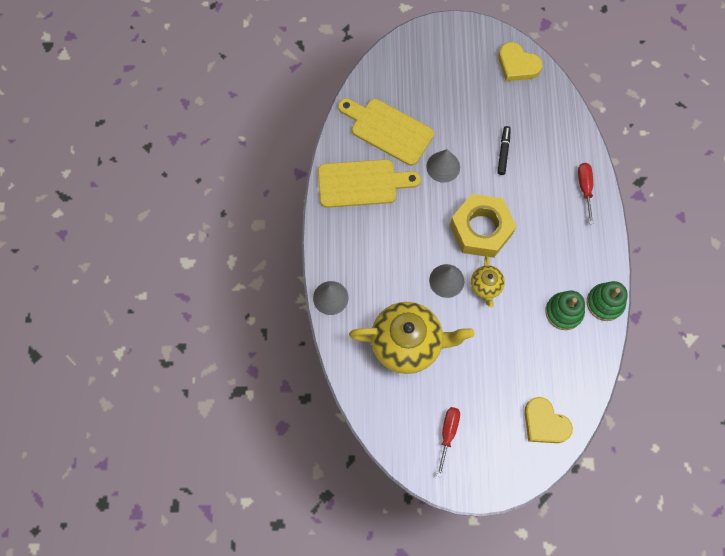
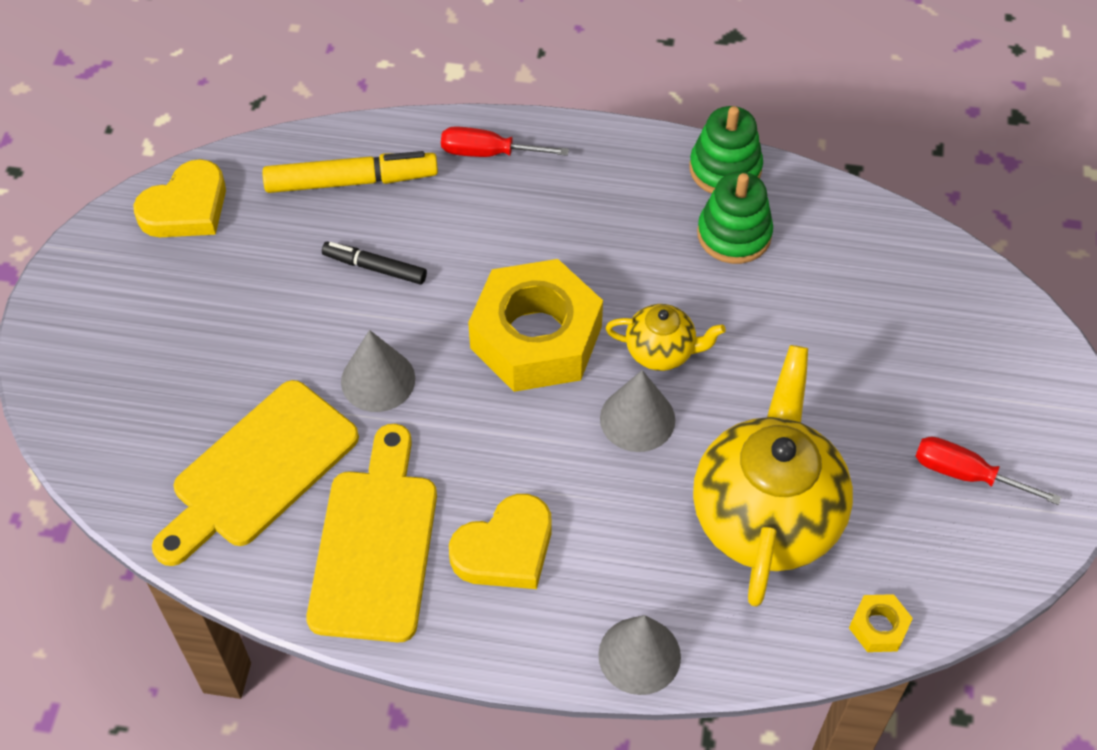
camera: 80 degrees left, 15 degrees down
yellow heart [524,397,573,443] -> yellow heart moved to [449,494,552,589]
none -> yellow marker [262,151,438,193]
none -> yellow nut [849,594,913,652]

